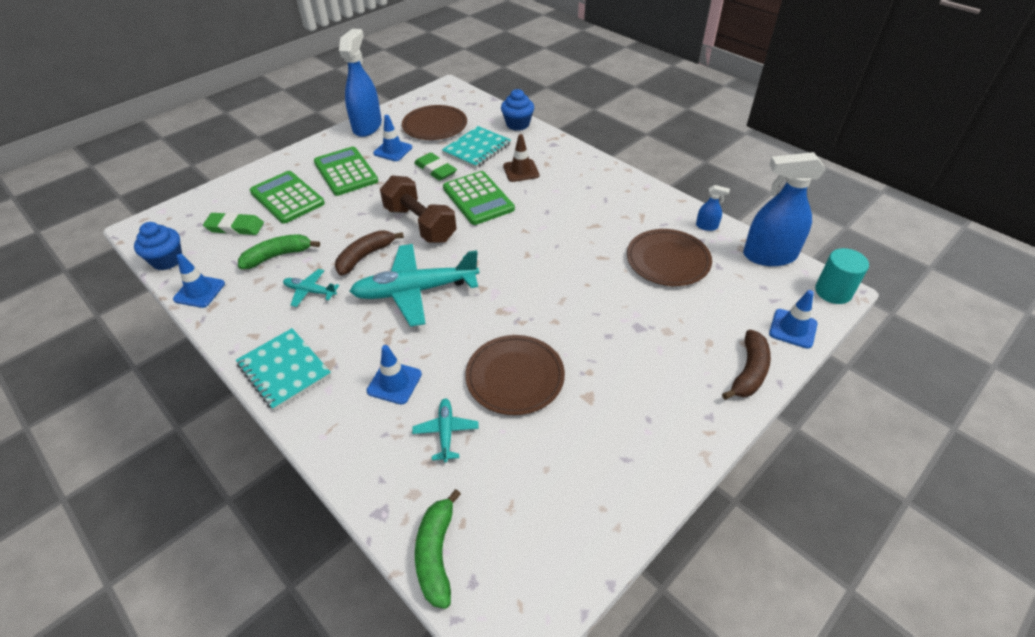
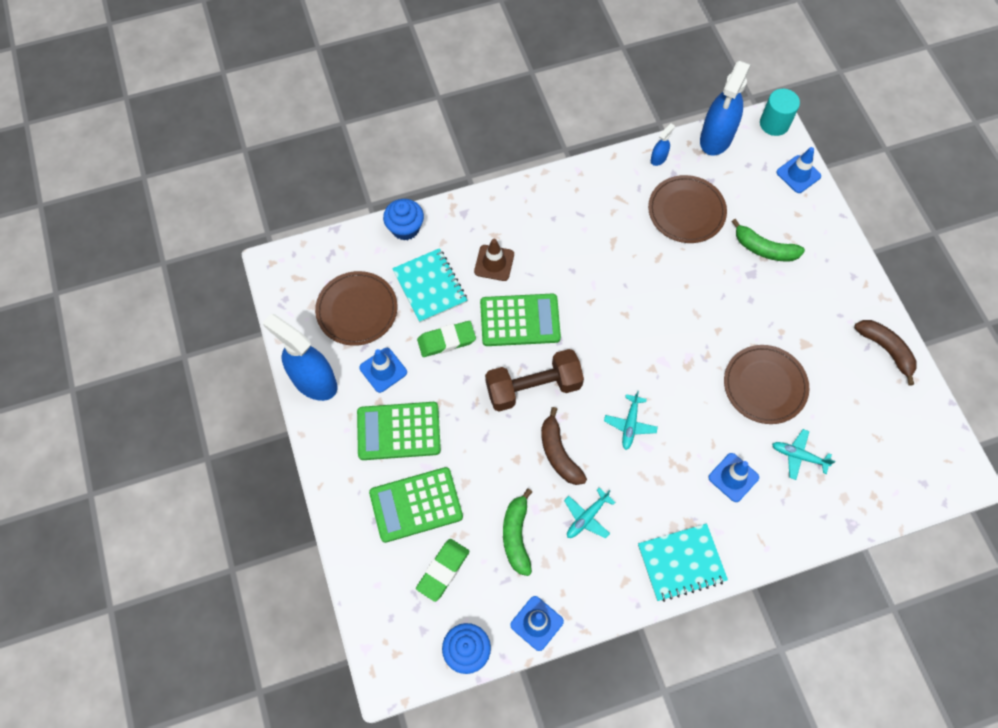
camera: 65 degrees left, 20 degrees up
turquoise plane [350,244,479,327] -> turquoise plane [604,391,658,450], size x0.47
green banana [415,489,461,609] -> green banana moved to [731,219,805,262]
brown banana [722,330,771,400] -> brown banana moved to [854,320,916,385]

